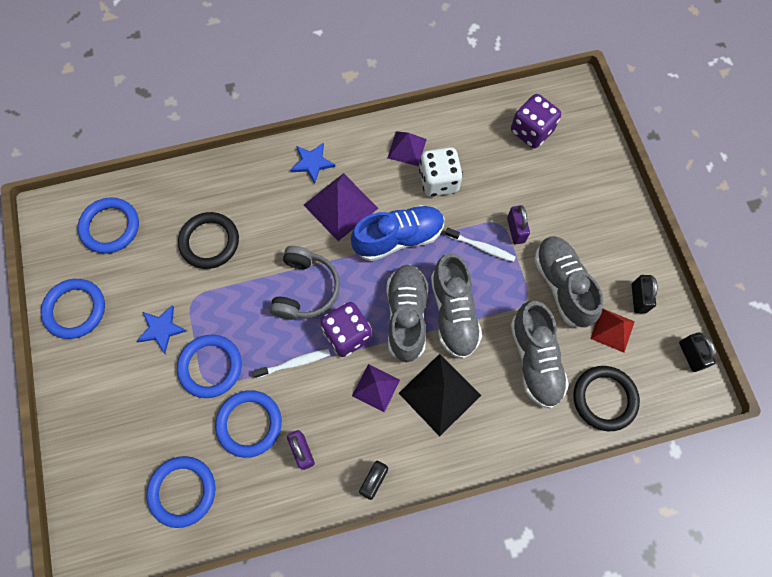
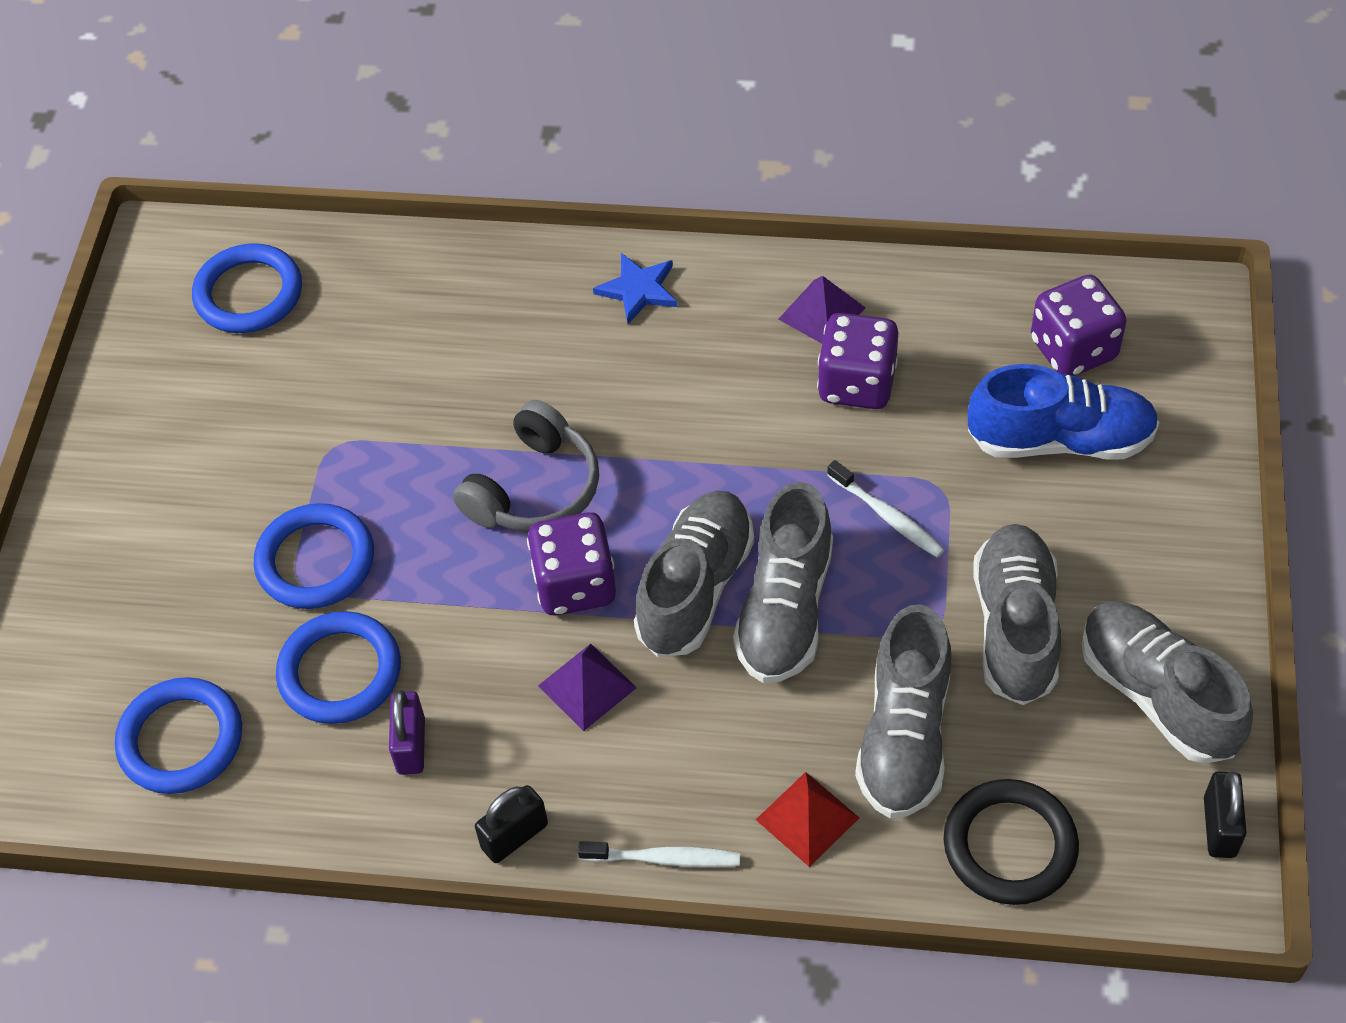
camera: 25 degrees right, 15 degrees down
blue ring [41,279,105,339] -> none
blue star [137,305,186,353] -> none
black ring [178,212,239,269] -> none
white toothbrush [252,349,330,378] -> white toothbrush moved to [578,841,740,867]
purple pyramid [304,173,378,241] -> none
blue shoe [351,205,444,261] -> blue shoe moved to [968,364,1160,460]
black pyramid [399,354,481,436] -> none
white dice [419,147,463,197] -> purple dice [817,313,898,409]
purple padlock [507,205,530,244] -> none
red pyramid [590,308,635,352] -> red pyramid moved to [756,772,859,867]
black padlock [632,275,658,313] -> grey shoe [1081,601,1253,764]

